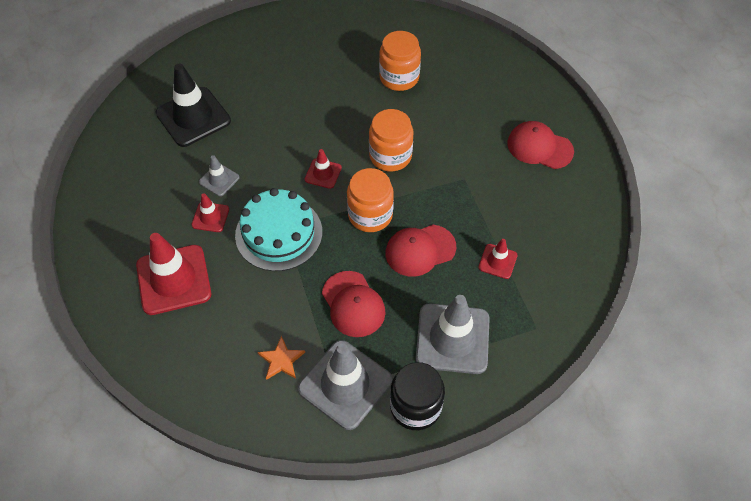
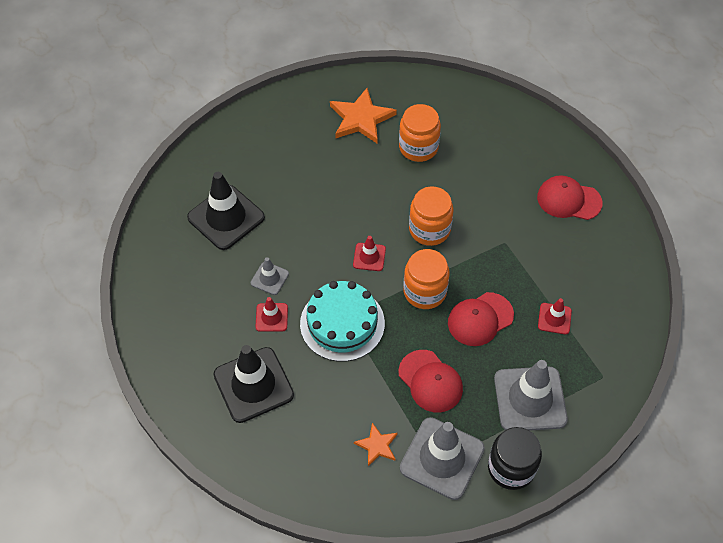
camera: 10 degrees left, 0 degrees up
red traffic cone [136,233,211,315] -> black traffic cone [214,345,294,423]
none -> orange star [330,88,397,144]

